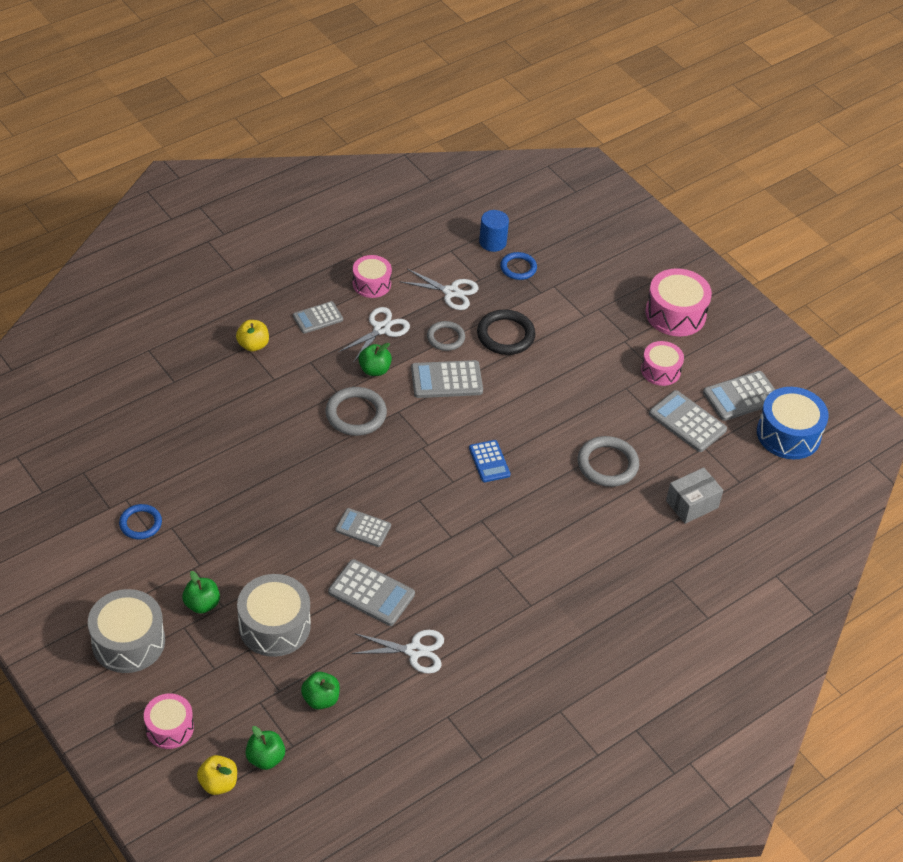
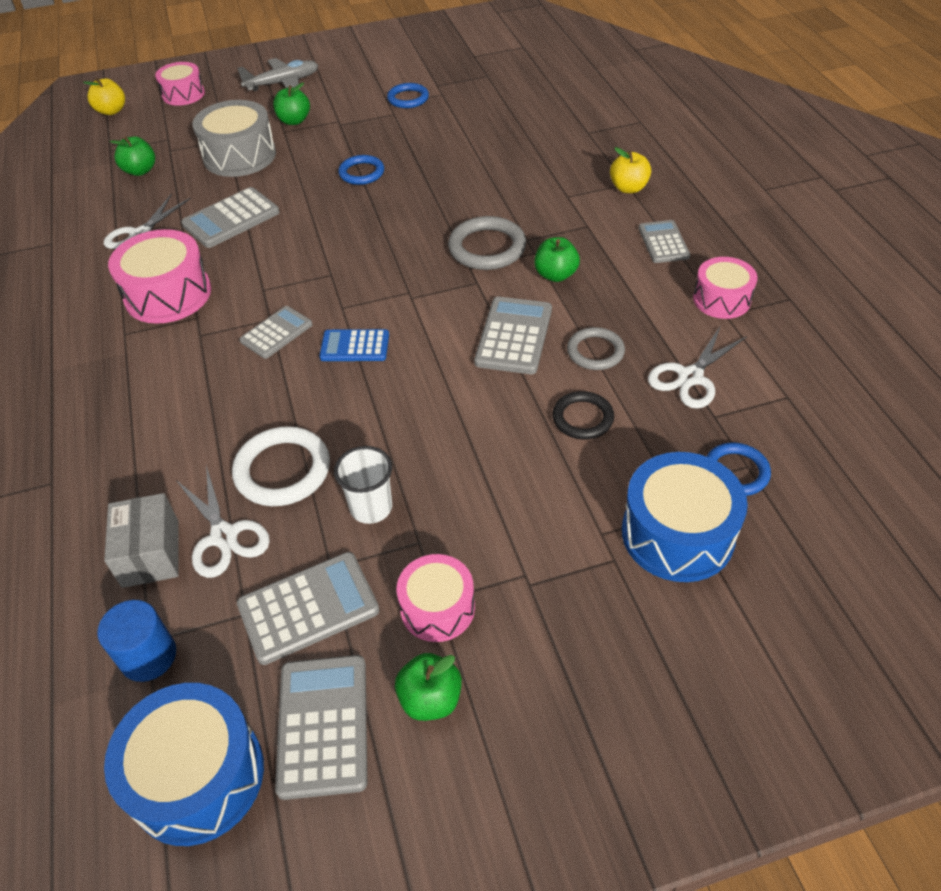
camera: 115 degrees right, 0 degrees up
grey drum [88,589,165,673] -> grey plane [237,58,318,91]
green apple [245,726,285,770] -> green apple moved to [395,653,462,721]
grey calculator [335,508,391,547] -> grey calculator moved to [240,306,313,359]
white scissors [339,307,410,363] -> white scissors moved to [176,465,270,578]
black ring [477,310,535,355] -> black ring [552,391,614,439], size x0.65
blue cylinder [479,210,509,252] -> blue cylinder moved to [97,600,176,682]
grey ring [578,436,639,487] -> white ring [232,426,330,506]
pink drum [645,268,712,336] -> pink drum moved to [108,229,211,324]
none -> white cup [334,446,392,524]
none -> blue ring [338,155,384,185]
none -> blue drum [622,452,748,582]

